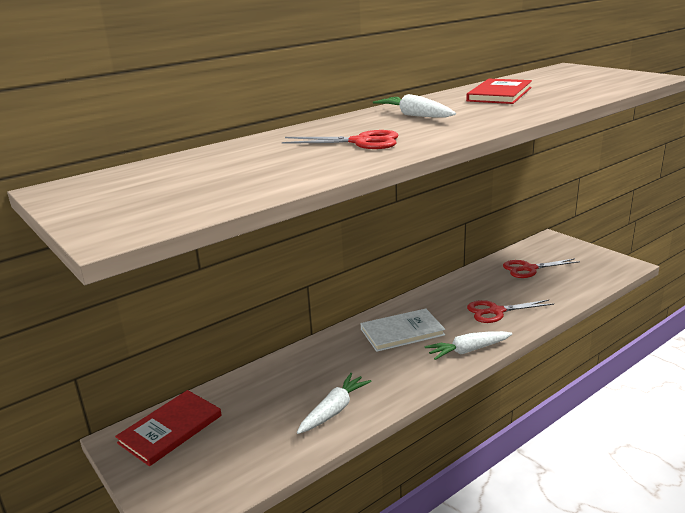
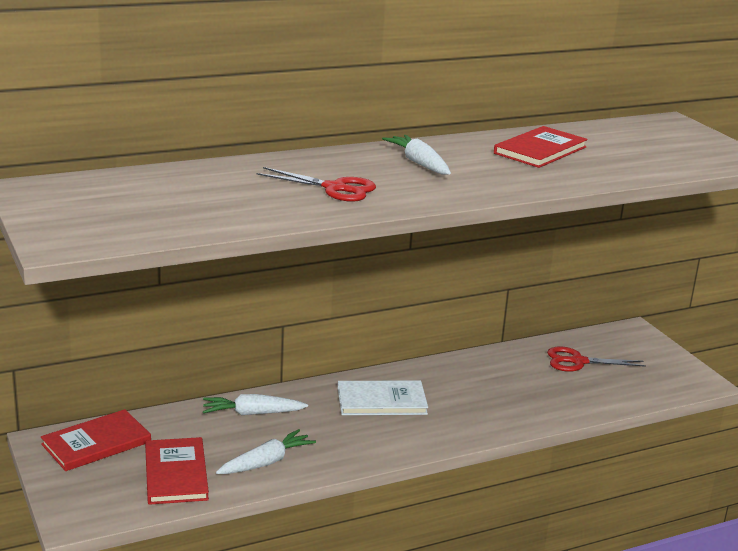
camera: 10 degrees right, 0 degrees up
white carrot [424,331,512,360] -> white carrot moved to [203,394,308,415]
red scissors [467,300,554,323] -> none
none -> red book [145,437,209,505]

